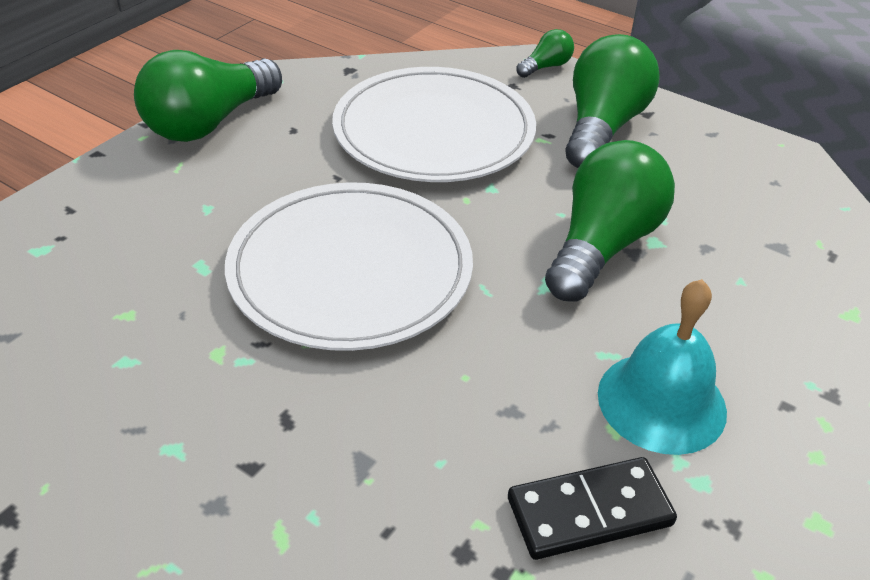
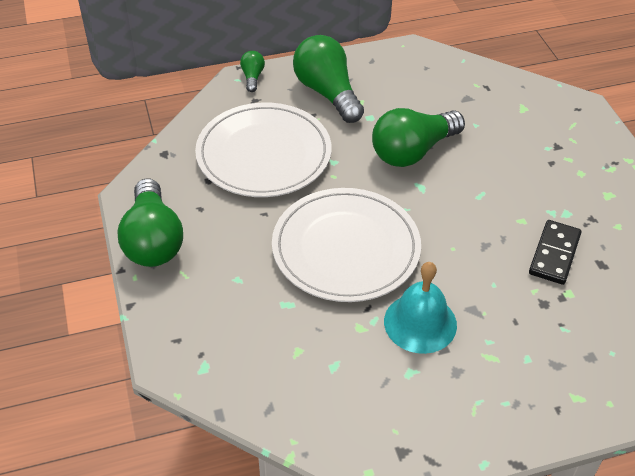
camera: 50 degrees left, 5 degrees up
green light bulb [545,140,675,302] -> green light bulb turned 105 degrees counterclockwise [372,108,465,167]
turquoise bell [598,279,727,455] -> turquoise bell moved to [384,262,457,354]

